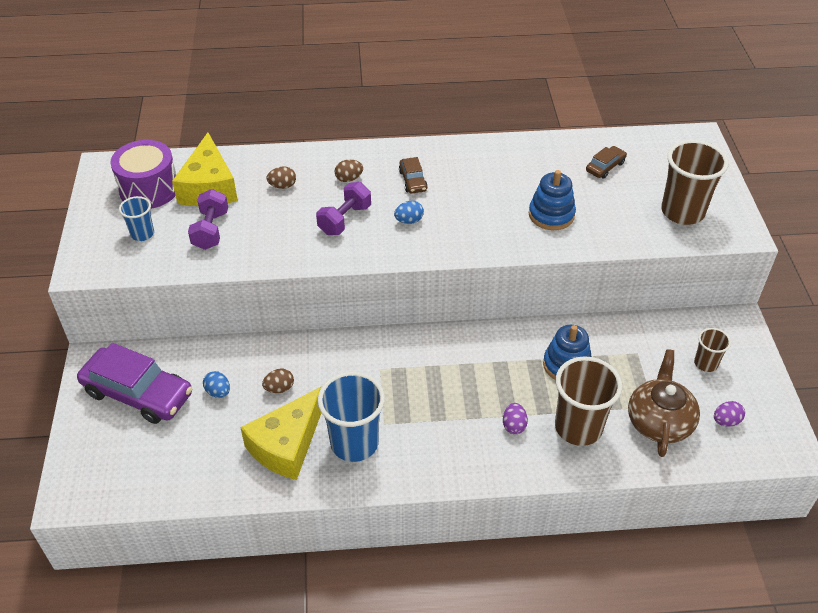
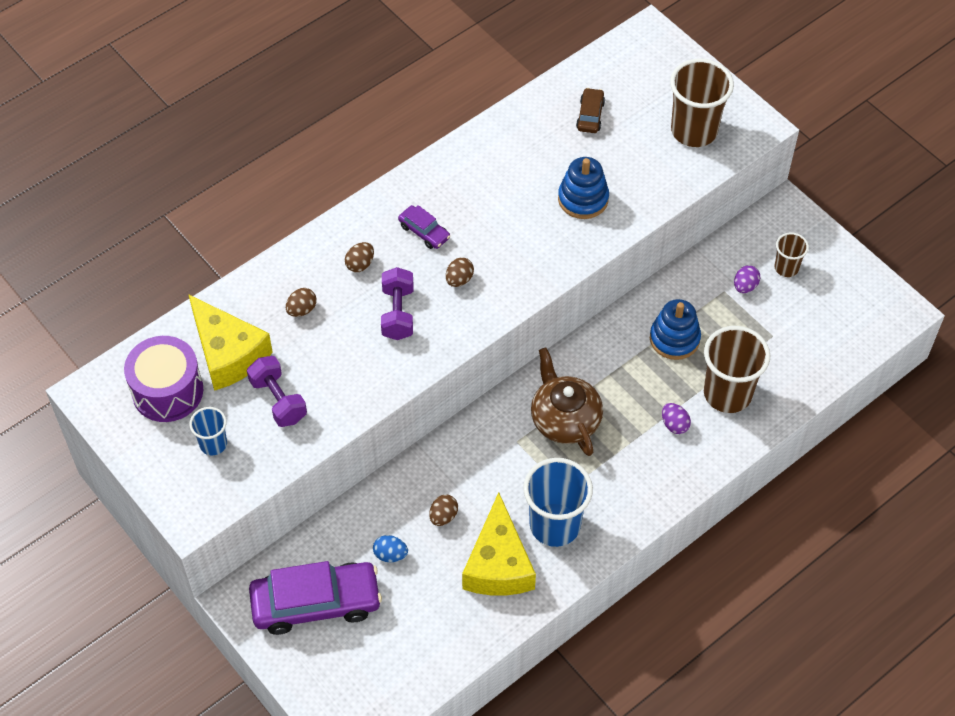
camera: 35 degrees left, 10 degrees up
blue egg [394,201,424,224] -> brown egg [446,257,474,287]
brown car [399,157,428,194] -> purple car [398,205,450,249]
brown teapot [628,349,700,457] -> brown teapot moved to [531,348,603,456]
purple egg [714,401,745,427] -> purple egg moved to [734,265,760,293]

